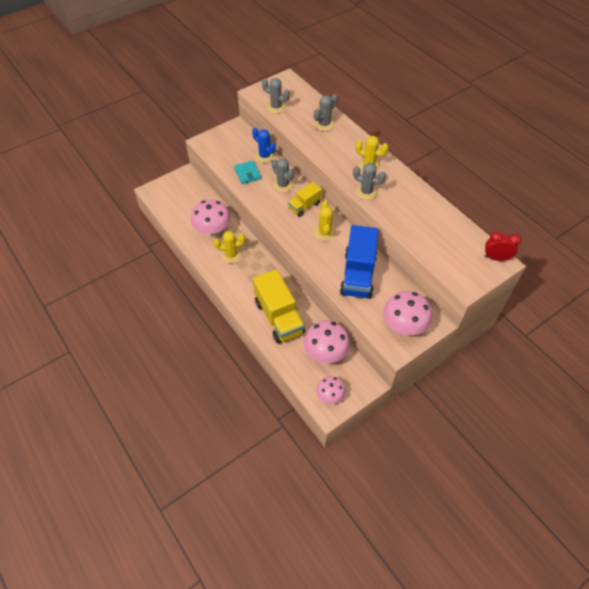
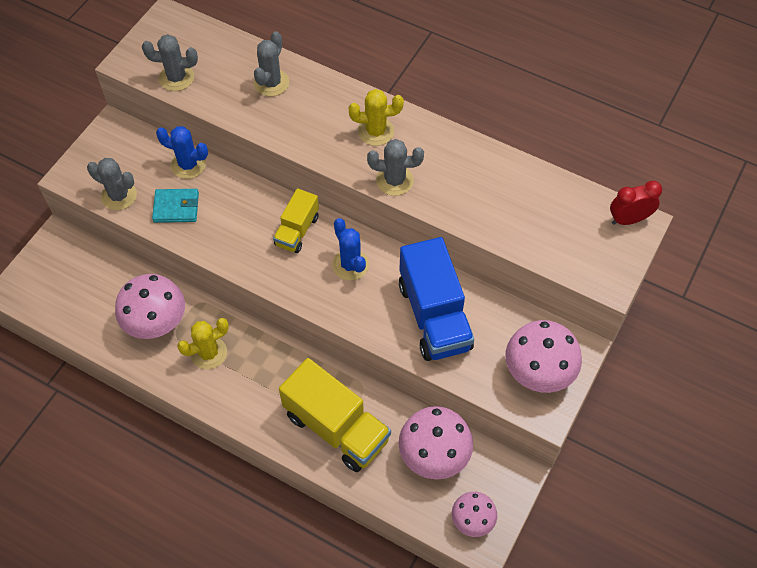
camera: 25 degrees left, 5 degrees up
turquoise wallet [234,161,261,184] -> turquoise wallet turned 45 degrees counterclockwise [152,189,199,223]
grey cactus [272,158,294,193] -> grey cactus moved to [87,158,137,210]
yellow cactus [314,200,336,241] -> blue cactus [332,218,369,281]

